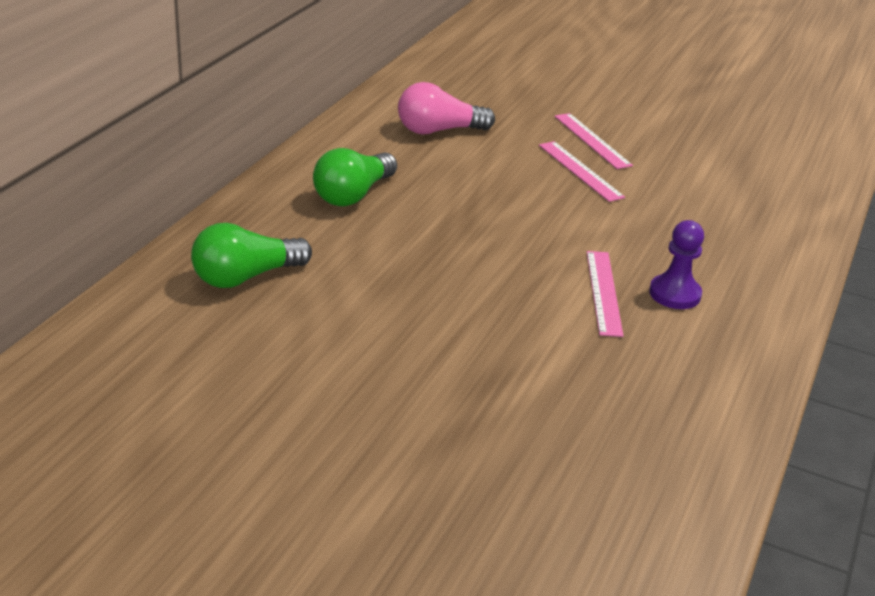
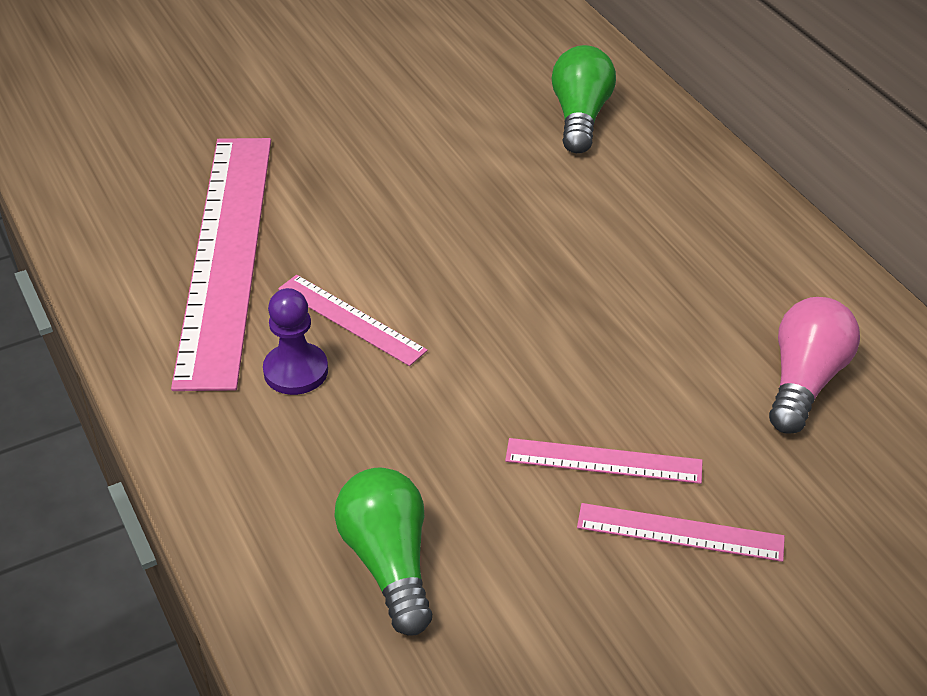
camera: 130 degrees right, 10 degrees up
green light bulb [313,148,397,206] -> green light bulb moved to [334,467,432,636]
none -> pink ruler [171,138,271,391]

